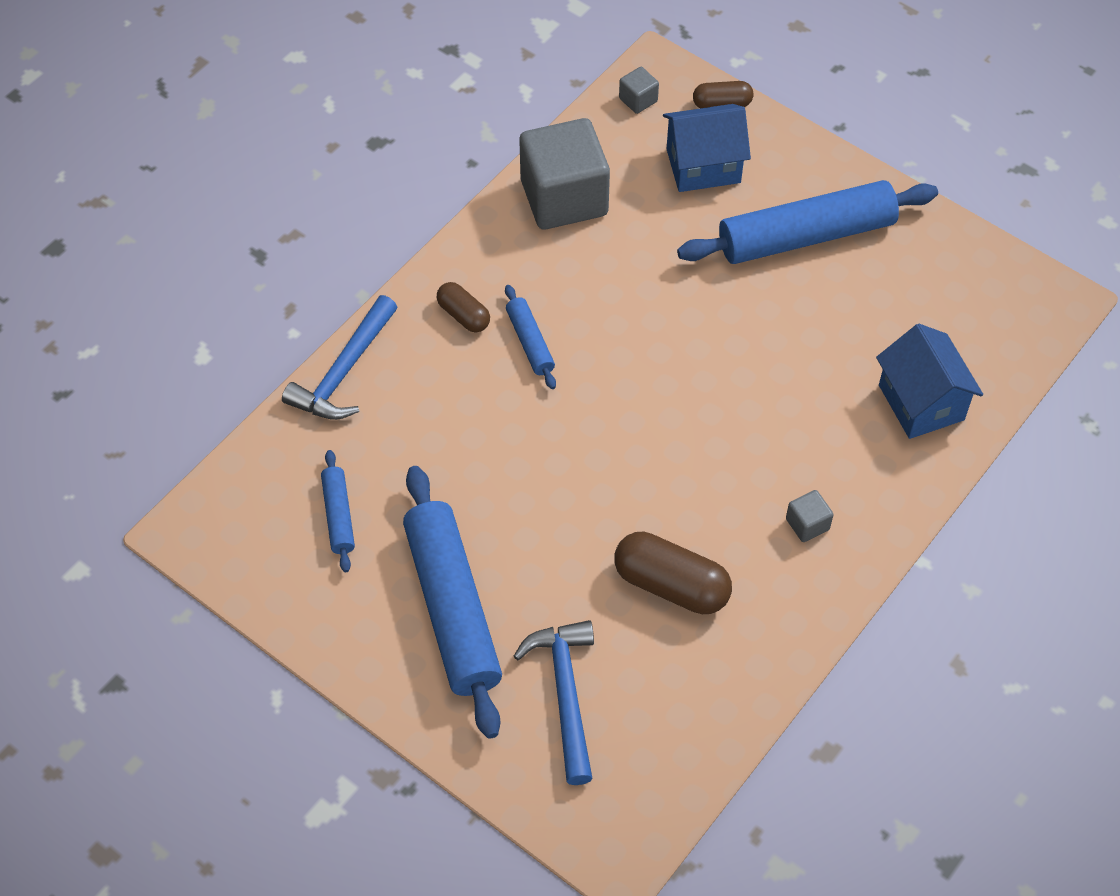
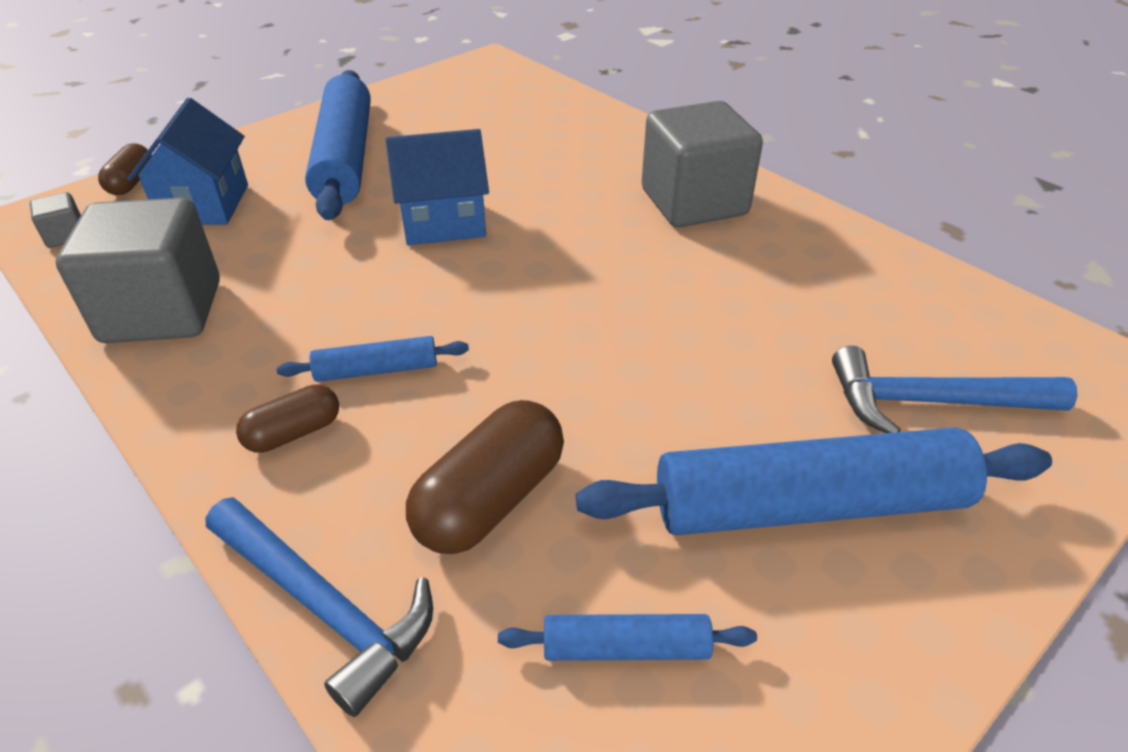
camera: 80 degrees left, 15 degrees down
brown capsule [614,532,732,614] -> brown capsule moved to [406,400,564,554]
grey cube [786,490,834,542] -> grey cube [642,101,763,228], size x2.43
blue house [876,324,983,439] -> blue house moved to [385,129,489,245]

